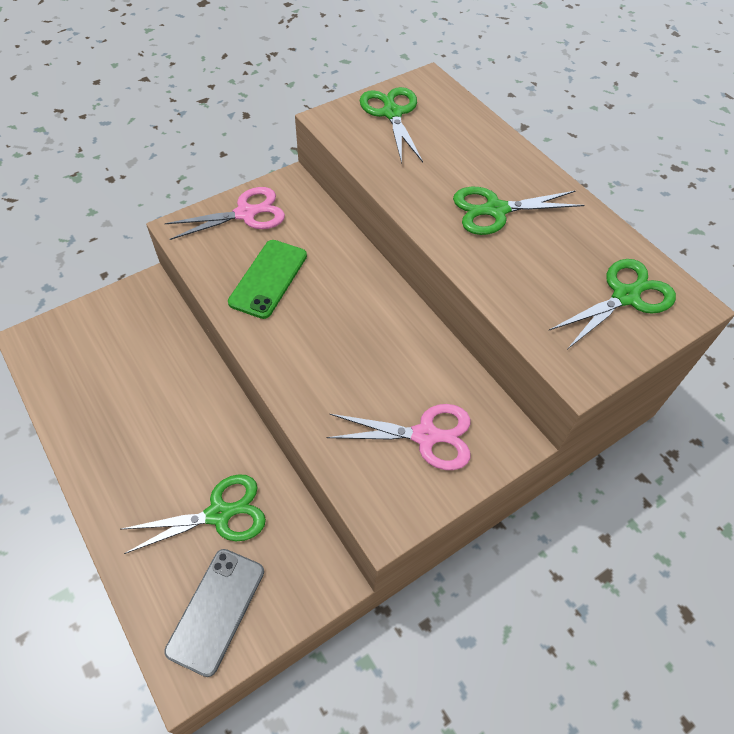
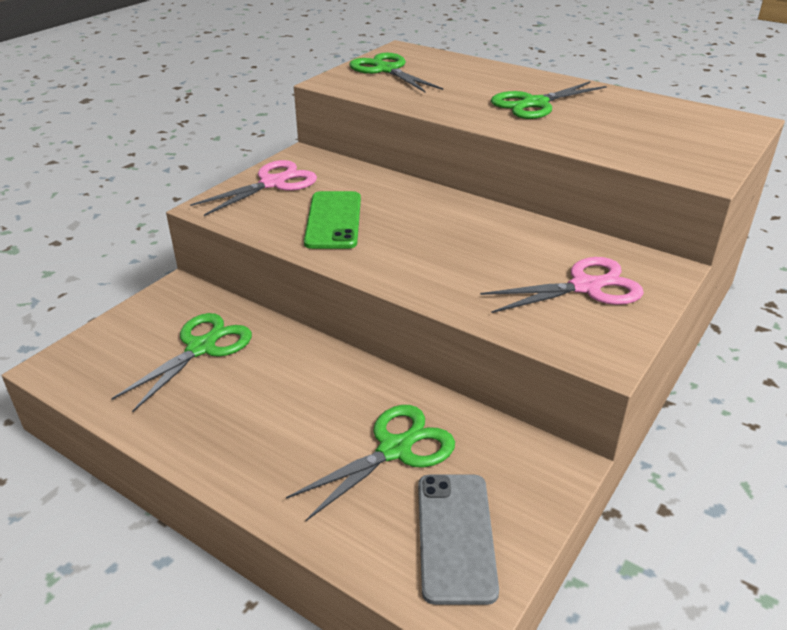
camera: 20 degrees left, 20 degrees down
green scissors [548,259,676,349] -> green scissors moved to [111,313,252,412]

